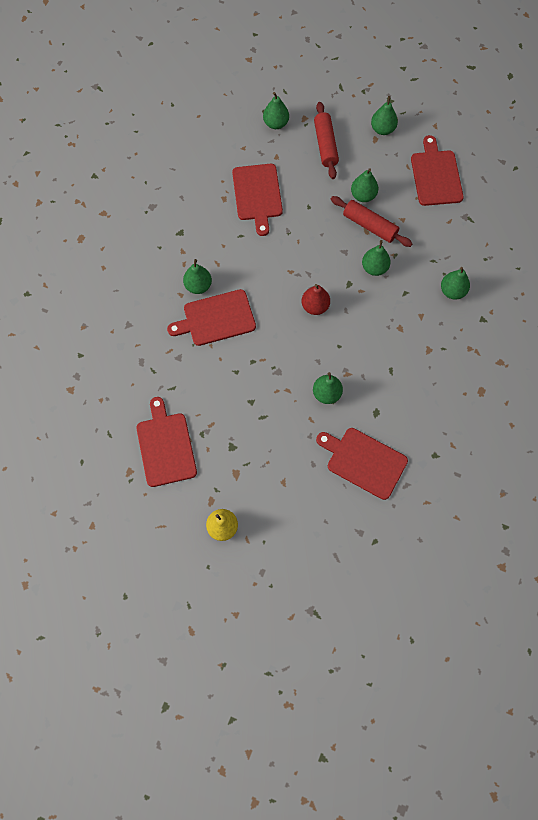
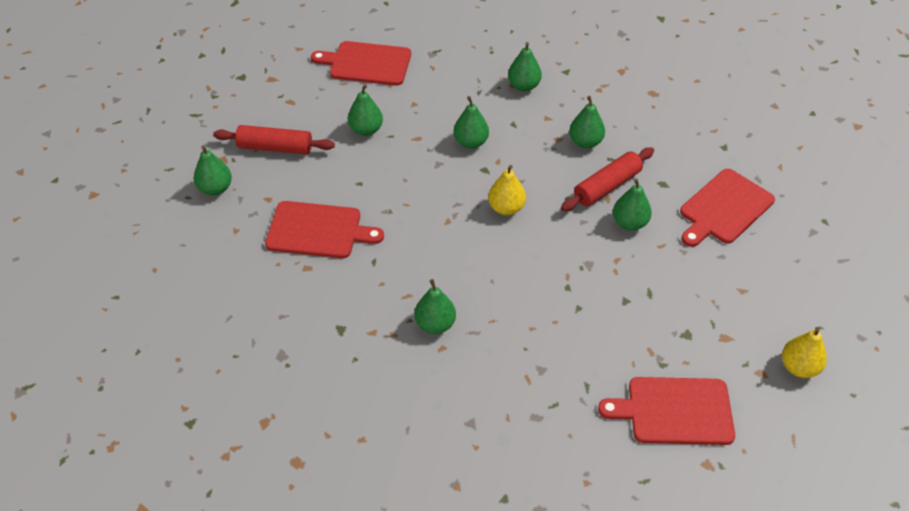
camera: 75 degrees left, 20 degrees down
red cutting board [167,289,256,346] -> none
red pear [302,284,330,315] -> yellow pear [488,165,526,215]
red rolling pin [331,196,413,247] -> red rolling pin moved to [561,147,654,211]
green pear [371,96,398,135] -> green pear moved to [569,96,605,148]

